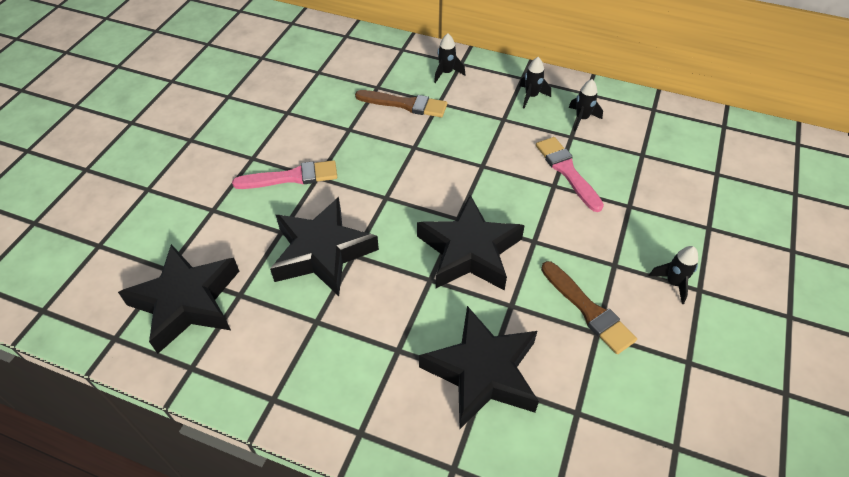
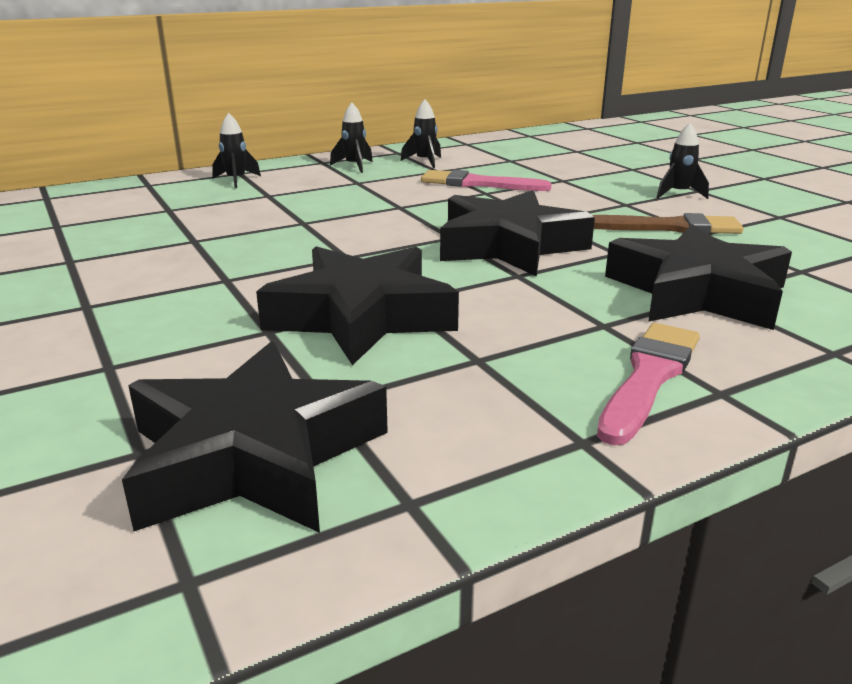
camera: 50 degrees left, 25 degrees down
pink brush [232,160,337,189] -> pink brush moved to [597,323,700,445]
brown brush [355,90,447,117] -> none

